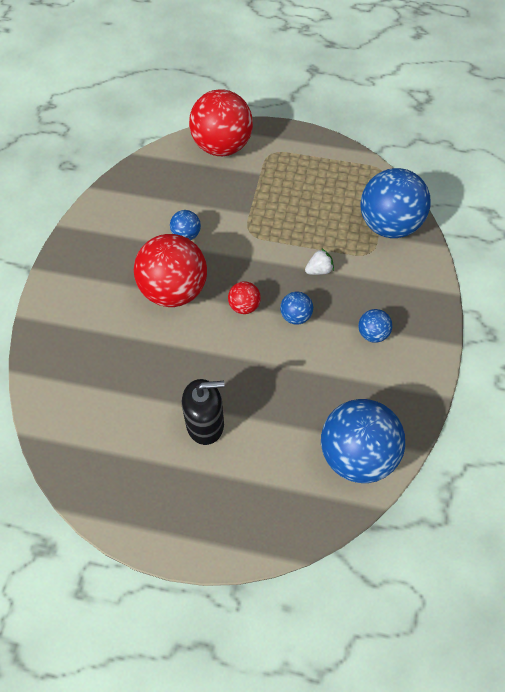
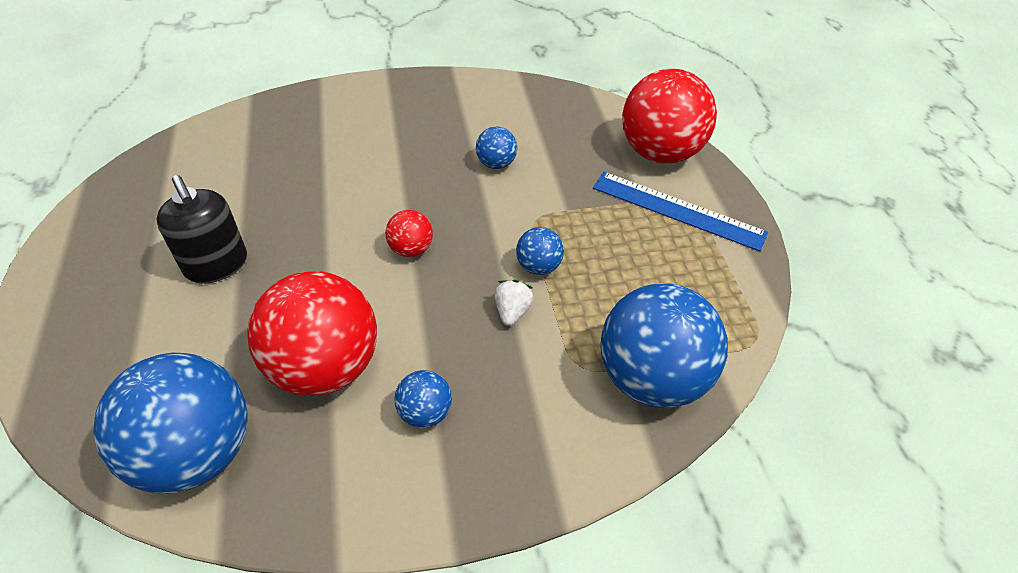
camera: 65 degrees right, 10 degrees down
red ball [134,234,207,307] -> red ball moved to [247,271,377,396]
blue ball [280,291,313,325] -> blue ball moved to [516,227,564,275]
white strawberry [305,248,334,275] -> white strawberry turned 120 degrees counterclockwise [495,280,534,326]
none -> blue ruler [593,172,768,251]

